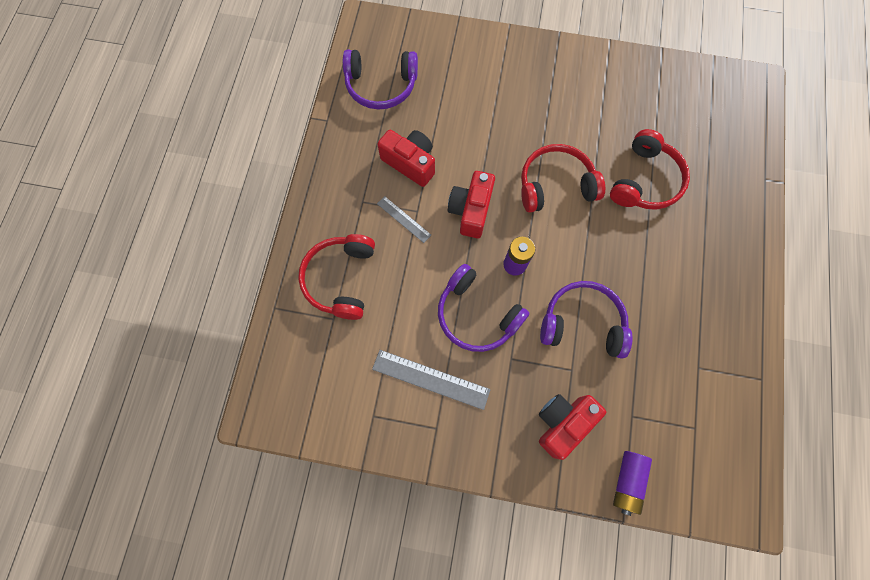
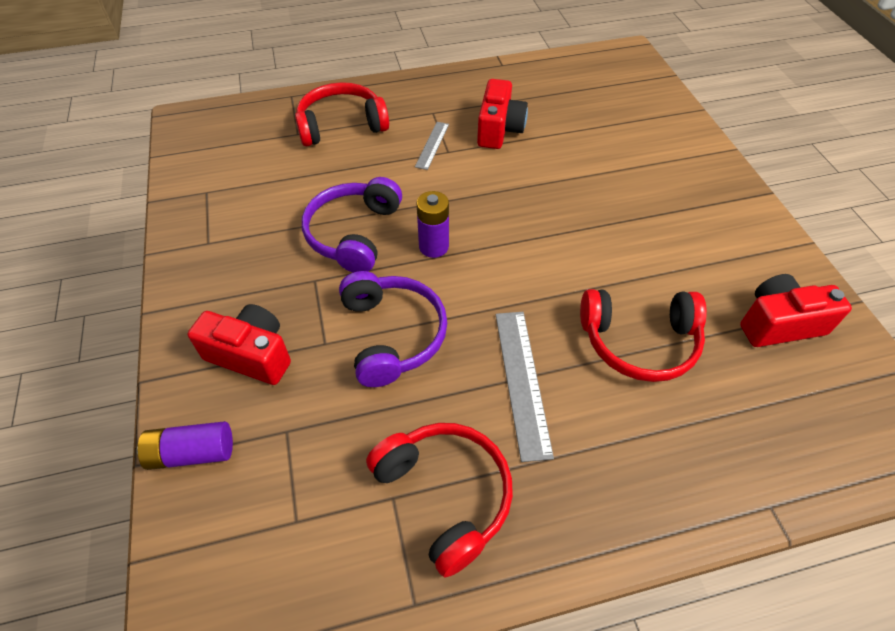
camera: 65 degrees right, 20 degrees down
purple headphones [343,49,418,110] -> none
grey ruler [372,350,491,410] -> grey ruler moved to [496,312,554,462]
red camera [448,171,495,238] -> red camera moved to [740,274,852,347]
red headphones [521,144,605,213] -> red headphones moved to [366,423,513,577]

